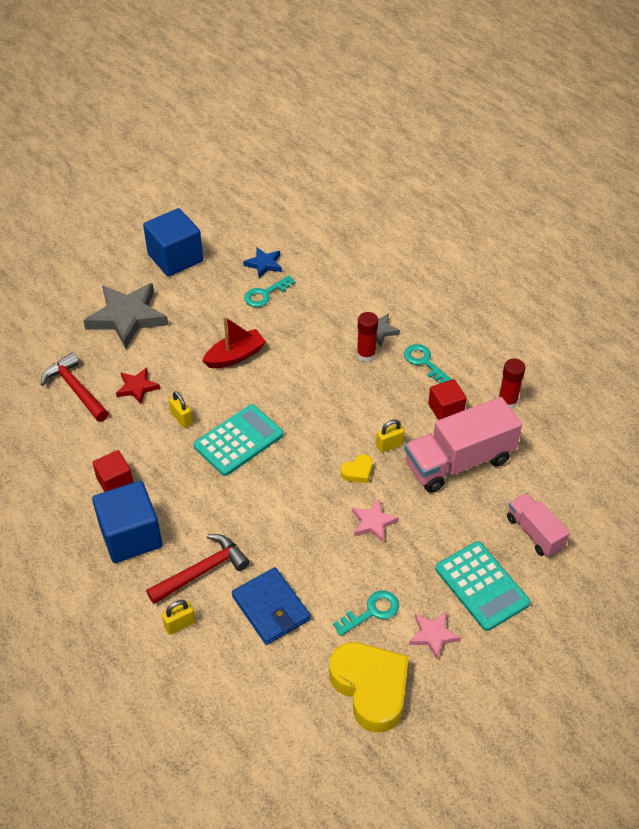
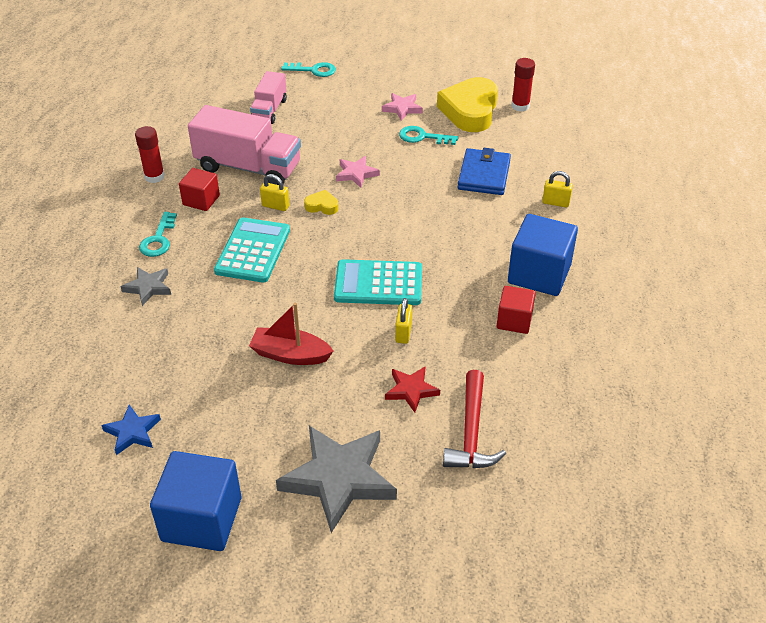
camera: 135 degrees left, 5 degrees down
red hammer [146,534,250,604] -> none
turquoise key [244,276,295,307] -> turquoise key moved to [281,62,336,77]
red glue stick [357,312,378,362] -> red glue stick moved to [511,58,535,112]
turquoise calculator [435,541,530,631] -> turquoise calculator moved to [214,217,290,282]

